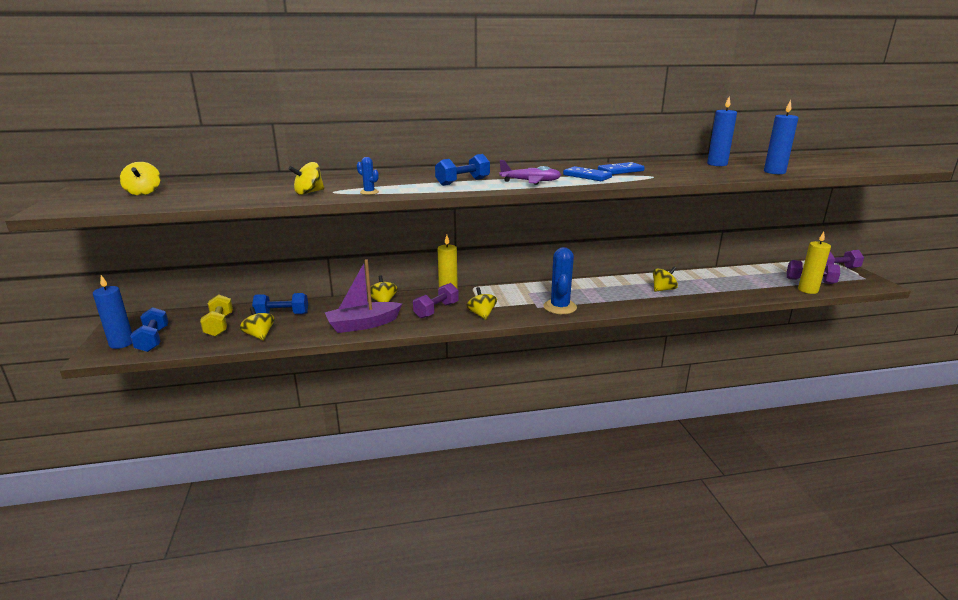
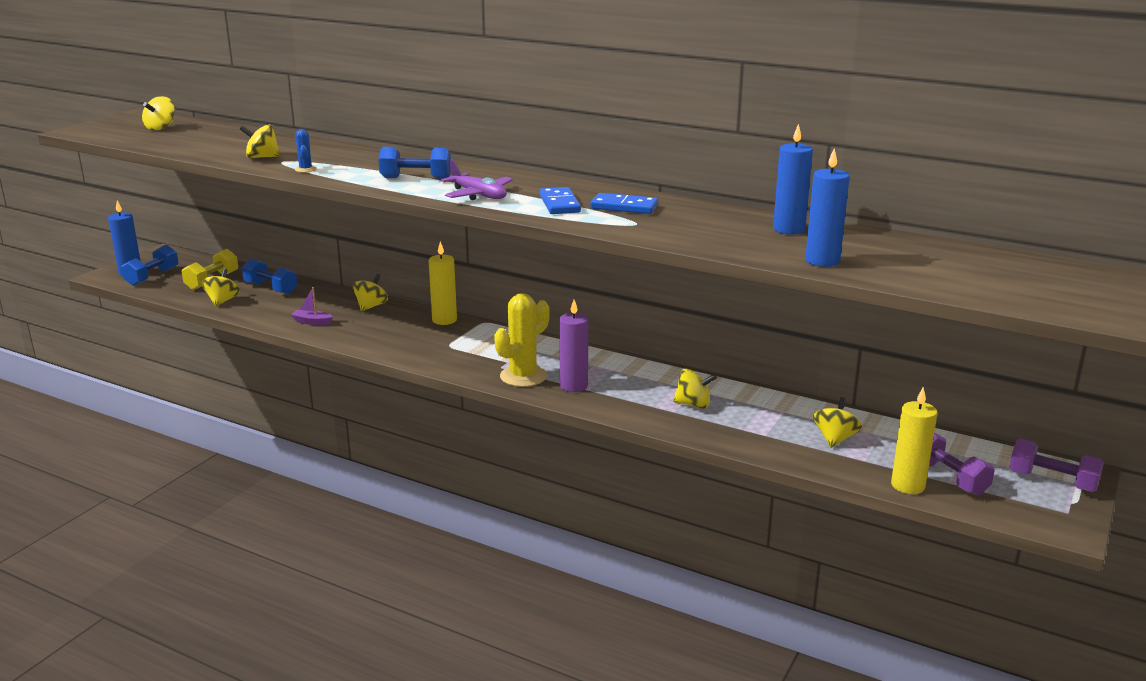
camera: 40 degrees right, 0 degrees up
purple boat [325,259,402,333] -> purple boat [291,287,333,325], size x0.47
purple dumbbell [413,283,459,319] -> none
yellow spinning top [466,287,497,320] -> yellow spinning top moved to [813,397,862,448]
blue cactus [543,247,577,314] -> yellow cactus [494,293,550,387]
none -> purple candle [560,300,588,392]

